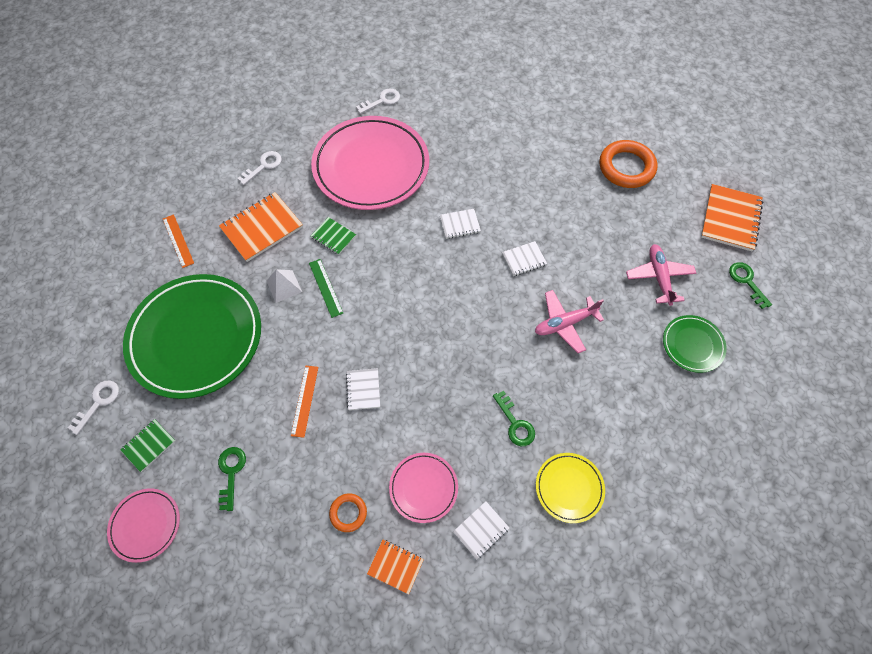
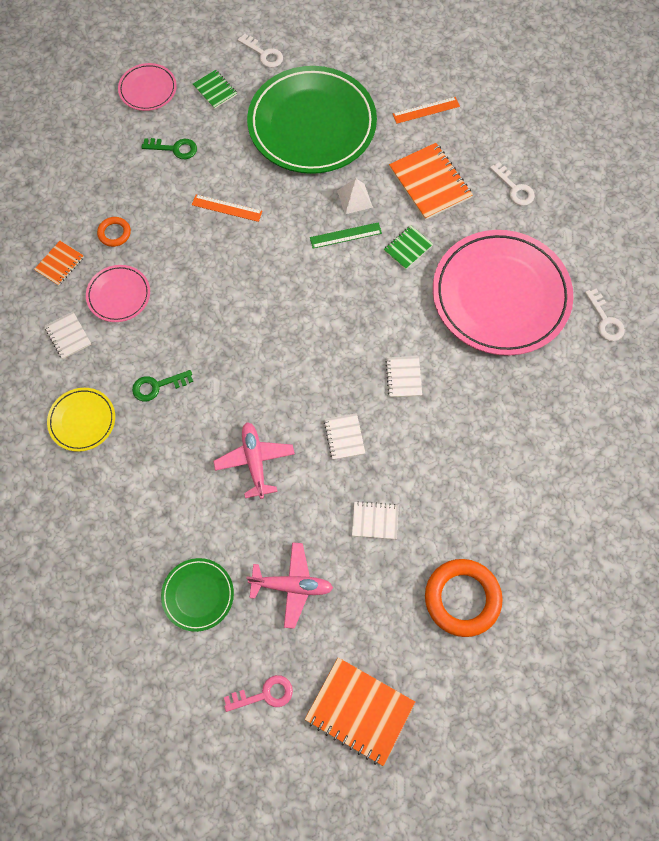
camera: 100 degrees right, 5 degrees up
white notebook [346,368,380,410] -> white notebook moved to [352,501,399,539]
green key [729,262,772,309] -> pink key [224,675,293,712]

